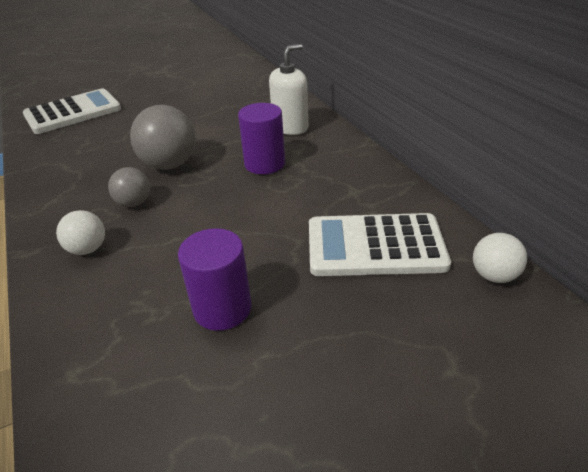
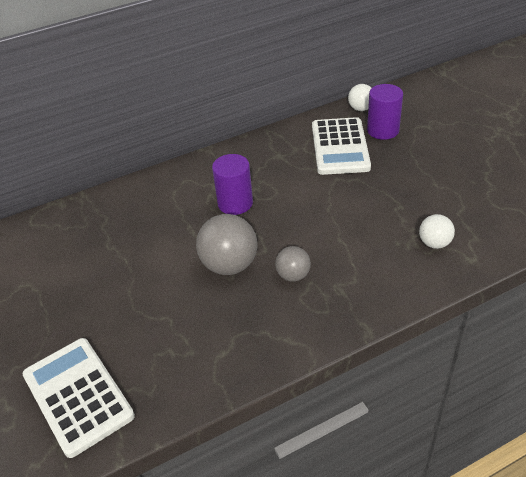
camera: 90 degrees left, 5 degrees up
white ball [56,210,105,255] -> white ball moved to [419,214,455,249]
purple cylinder [178,228,251,331] -> purple cylinder moved to [367,84,403,140]
white soap dispenser [269,44,308,135] -> none

